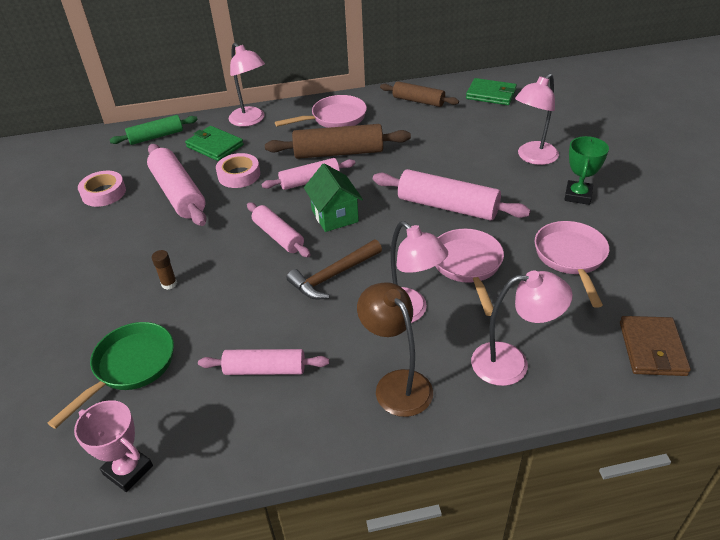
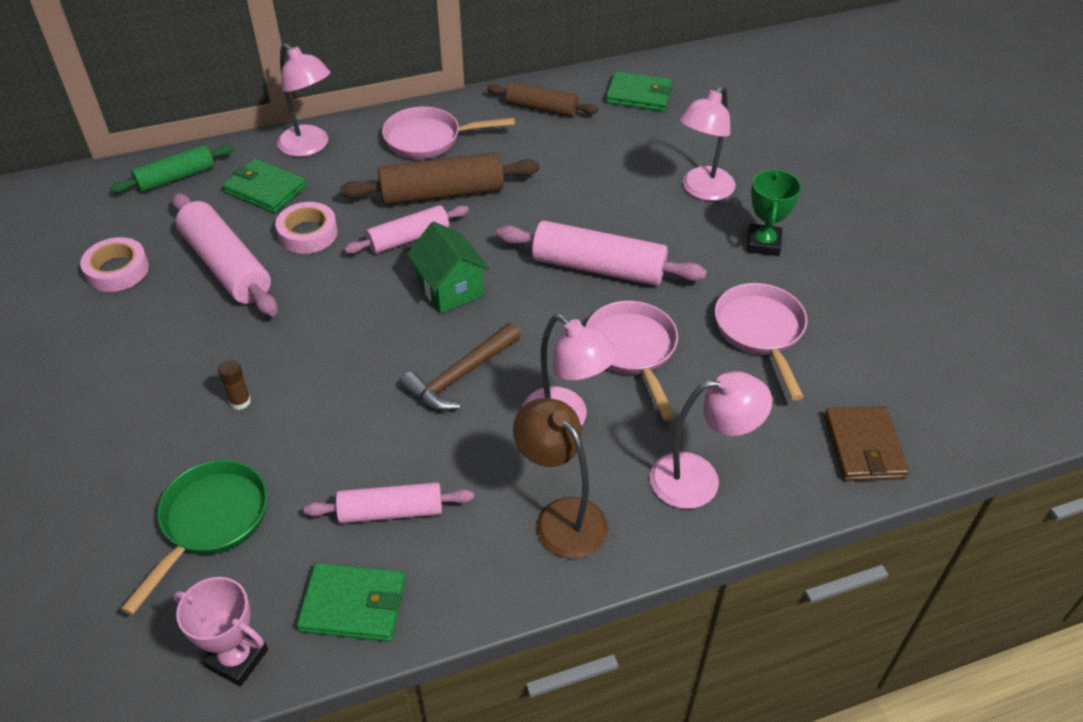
camera: 10 degrees left, 5 degrees up
pink rolling pin [247,202,311,257] -> none
pink pan [275,95,367,128] -> pink pan turned 150 degrees counterclockwise [382,107,515,159]
none -> green wallet [297,563,406,642]

